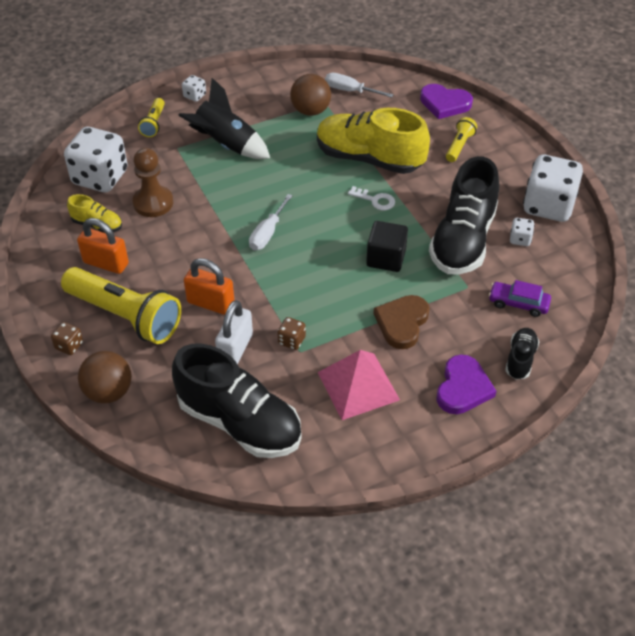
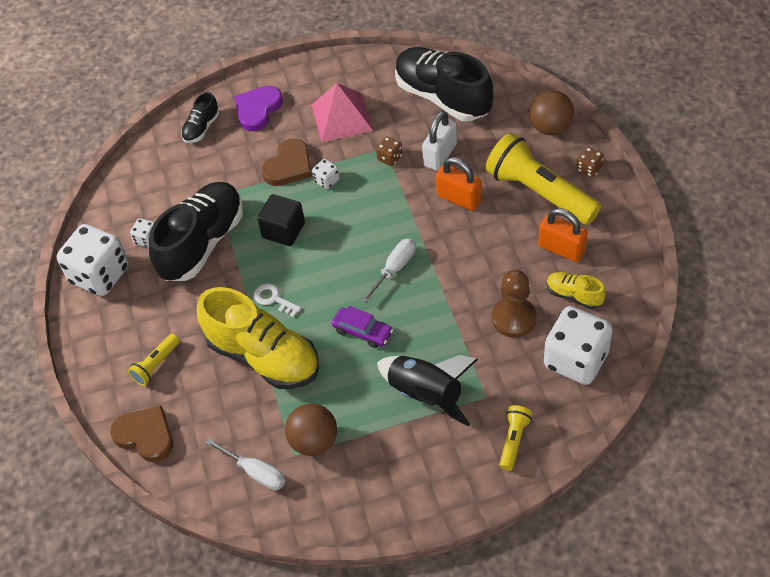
camera: 165 degrees left, 5 degrees up
white dice [182,75,206,102] -> white dice moved to [312,159,340,189]
purple heart [420,84,473,119] -> brown heart [110,406,173,462]
purple car [489,280,551,317] -> purple car moved to [332,306,393,348]

